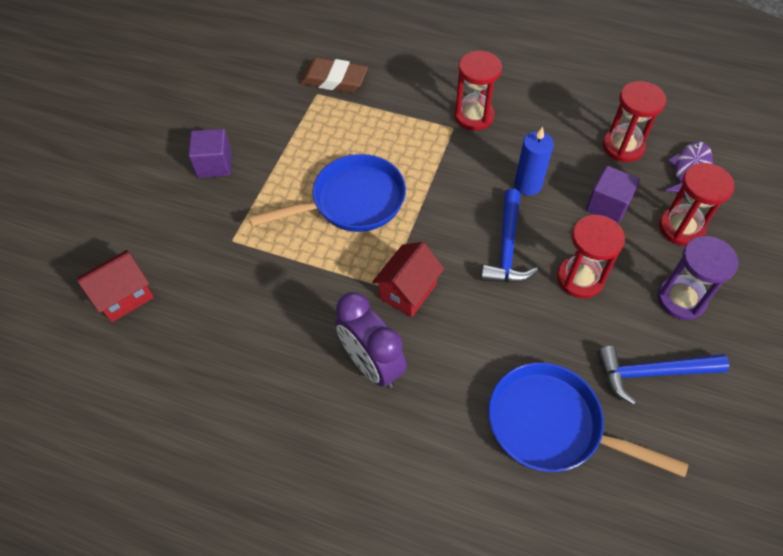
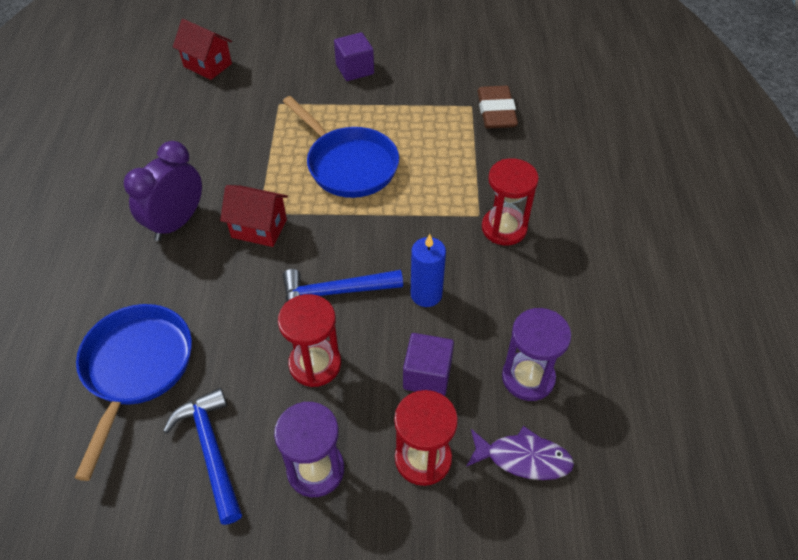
camera: 70 degrees right, 5 degrees down
red hourglass [603,81,666,162] -> purple hourglass [502,308,571,401]

